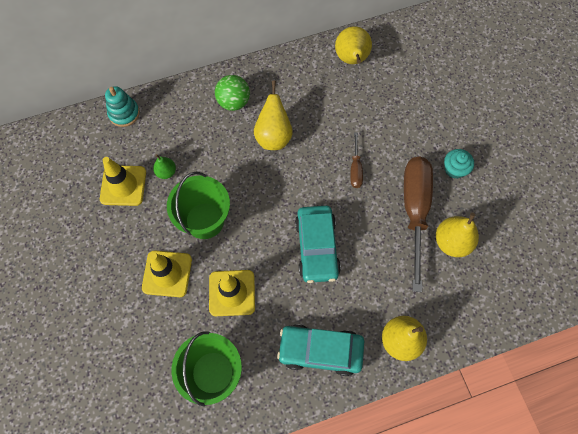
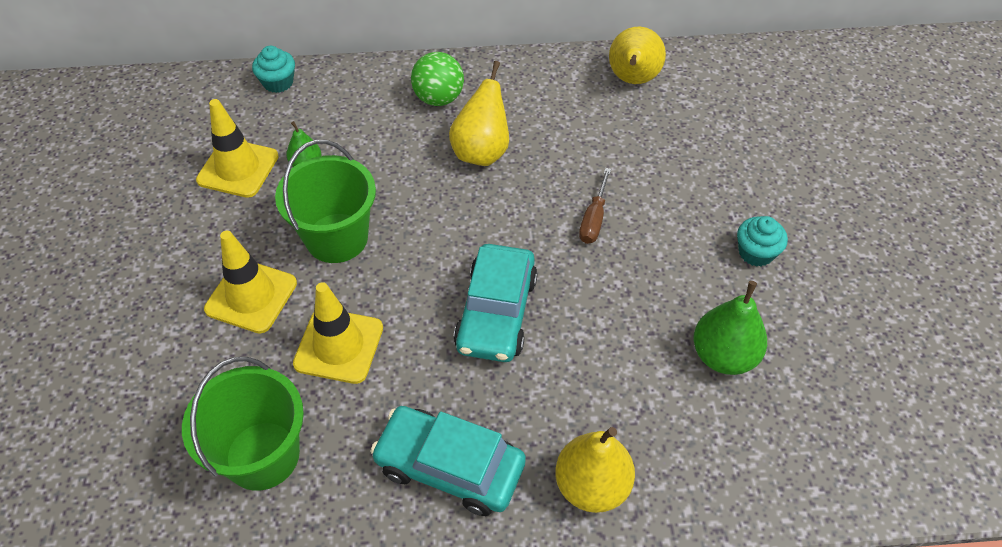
camera: 15 degrees right, 15 degrees down
turquoise stacking toy [105,86,140,127] -> turquoise cupcake [252,46,295,93]
brown screwdriver [404,157,433,292] -> none
yellow pear [436,213,479,257] -> green pear [694,281,767,375]

